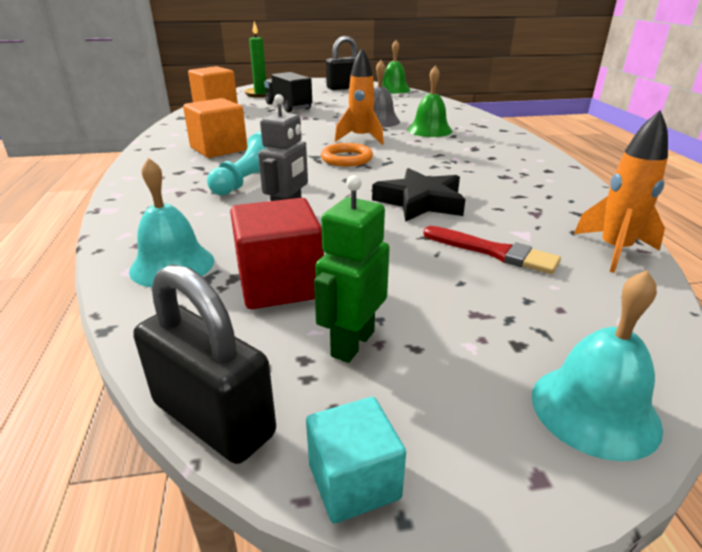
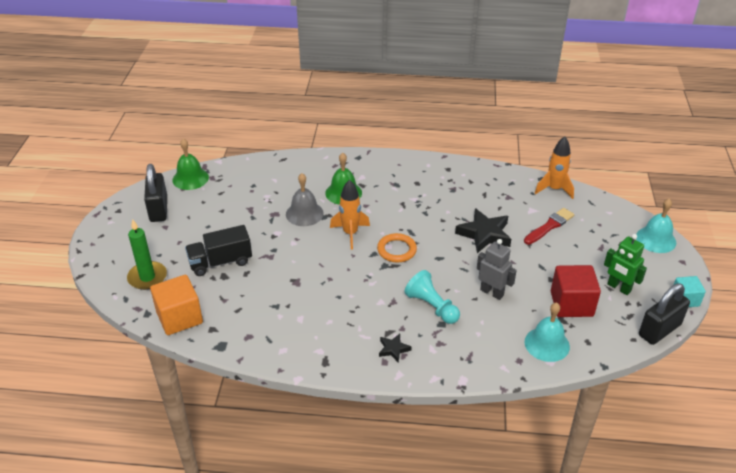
camera: 75 degrees left, 10 degrees up
orange cube [183,98,247,158] -> none
none -> black star [379,334,412,363]

